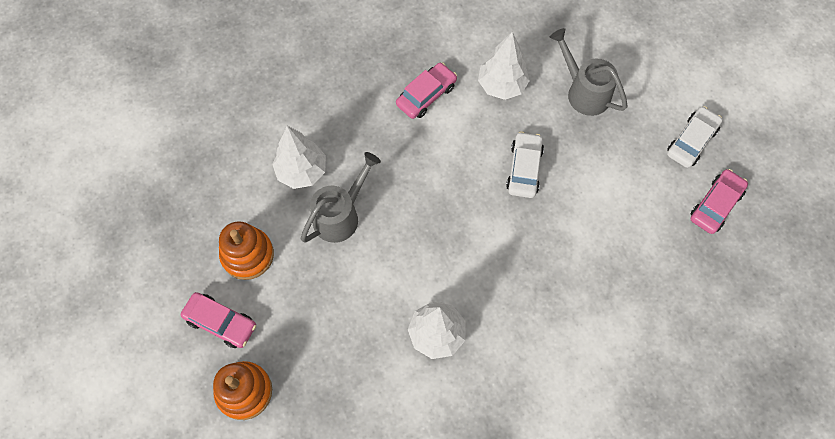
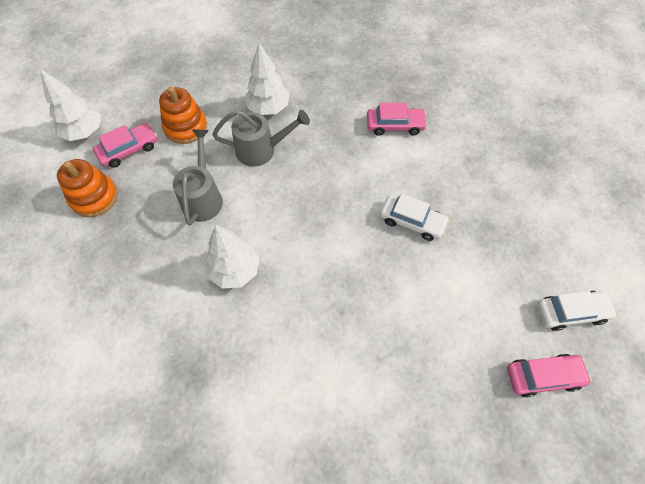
camera: 45 degrees right, 5 degrees down
pink car [181,292,256,348] -> pink car turned 105 degrees counterclockwise [93,123,158,168]
white tree [478,32,530,100] -> white tree moved to [40,69,101,141]
white car [506,131,544,198] -> white car turned 60 degrees clockwise [380,193,450,241]
grey watering can [550,28,627,116] -> grey watering can moved to [173,129,223,225]

